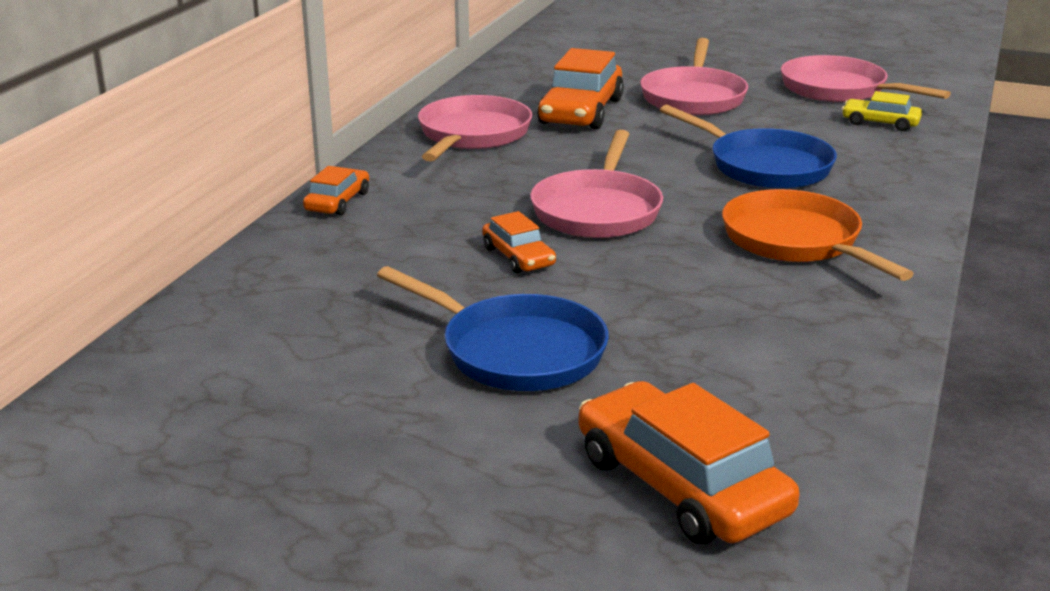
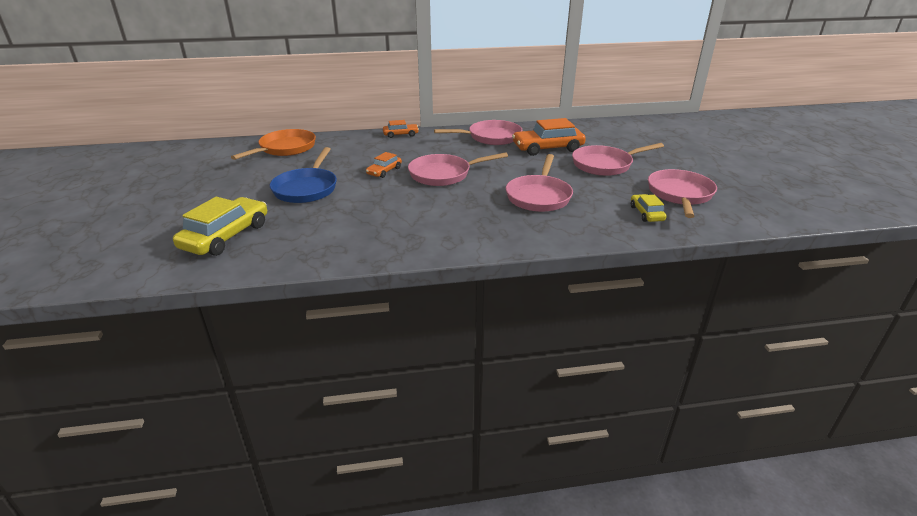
camera: 60 degrees right, 5 degrees up
orange car [578,381,799,544] -> yellow car [173,197,267,256]
blue pan [660,105,837,189] -> pink pan [506,154,573,212]
orange pan [722,189,914,281] -> orange pan moved to [231,129,316,160]

